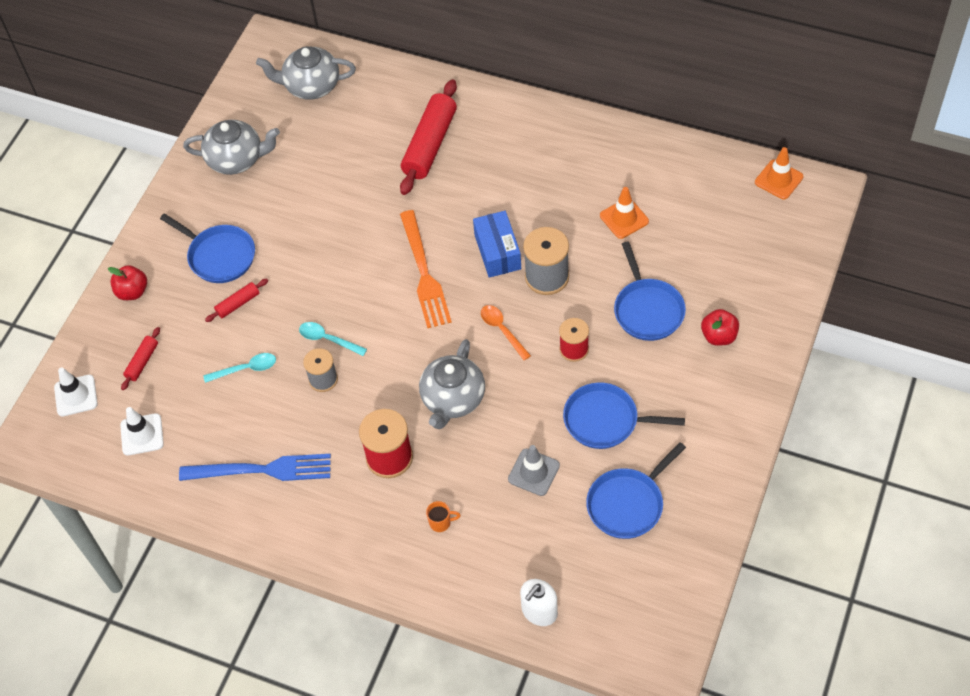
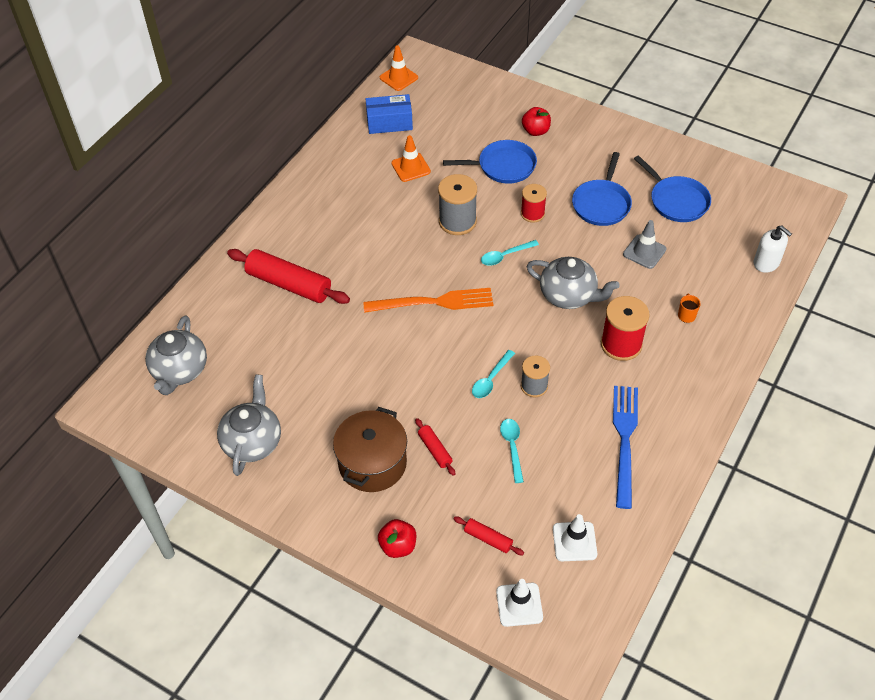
camera: 85 degrees left, 5 degrees down
blue pan [160,213,255,283] -> brown pot [333,407,407,492]
blue box [473,211,521,278] -> blue box moved to [366,94,413,134]
orange spoon [481,305,531,360] -> turquoise spoon [481,240,539,266]

